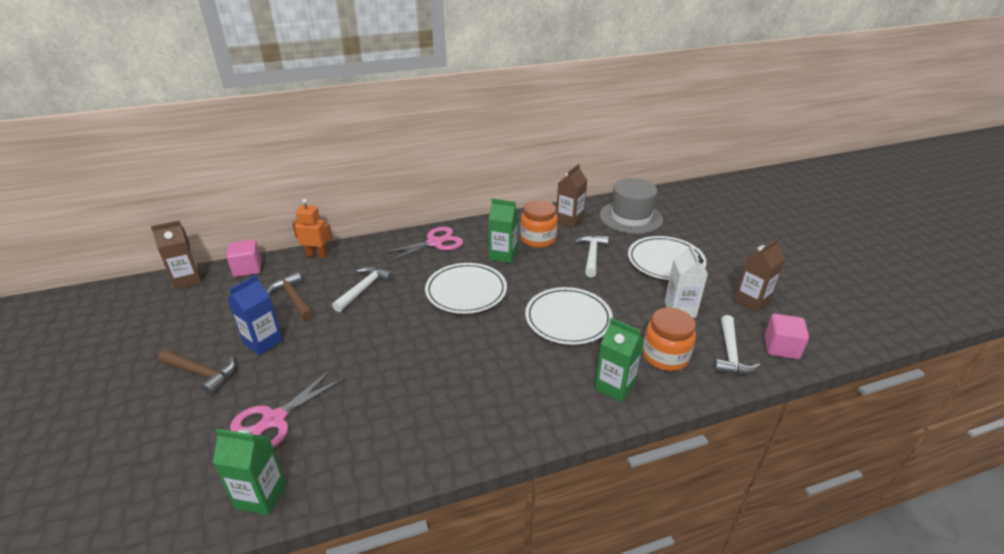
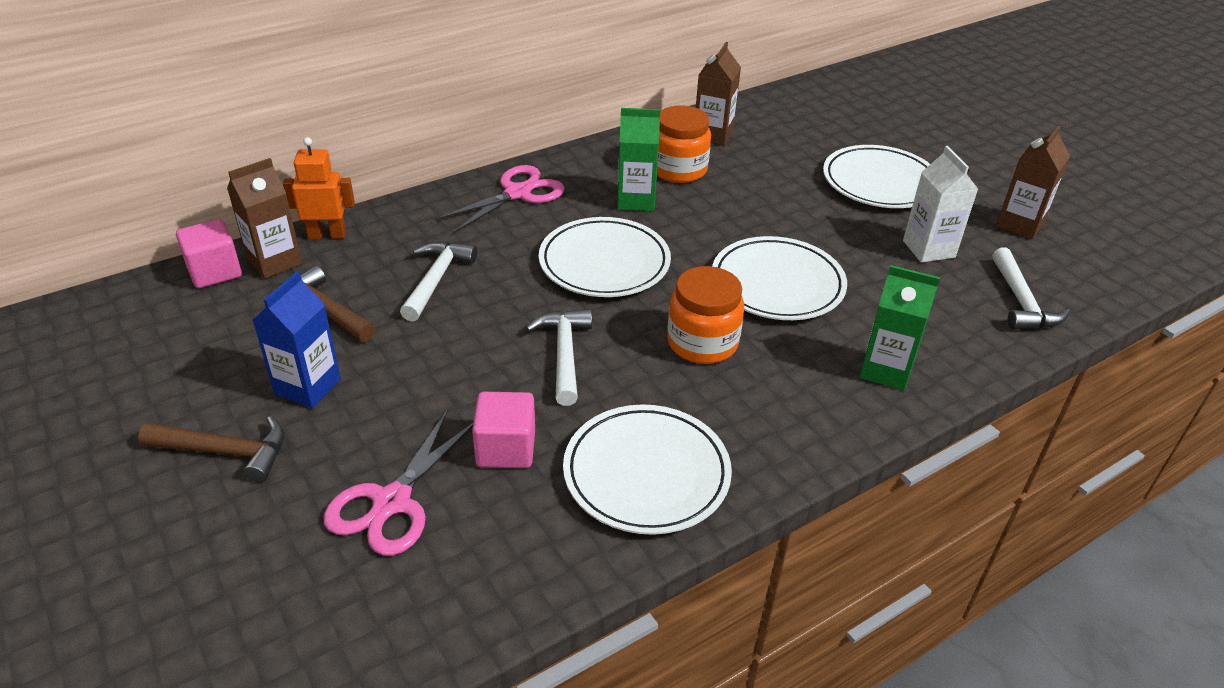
camera: 15 degrees left, 5 degrees up
brown carton [151,220,202,290] -> brown carton moved to [227,158,302,279]
green carton [213,429,286,515] -> none
white hammer [574,235,609,277] -> white hammer moved to [526,309,592,406]
grey hat [600,178,663,234] -> none
orange jar [643,308,696,371] -> orange jar moved to [667,266,744,364]
pink cube [765,314,809,359] -> pink cube moved to [472,392,535,468]
none -> white plate [563,404,732,535]

